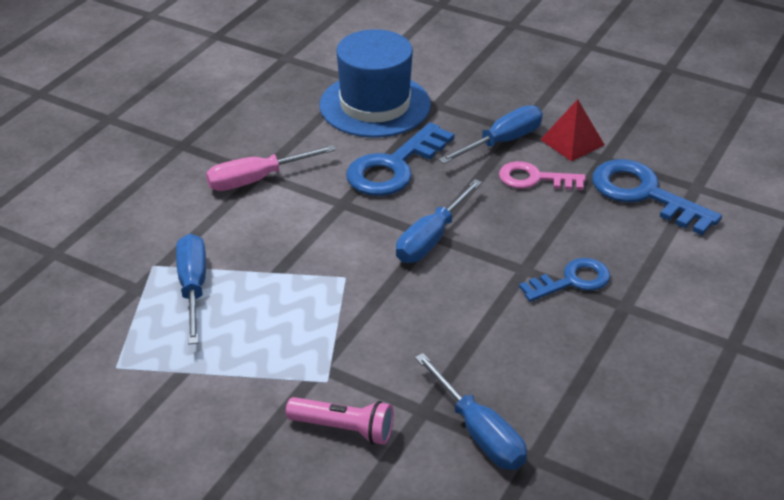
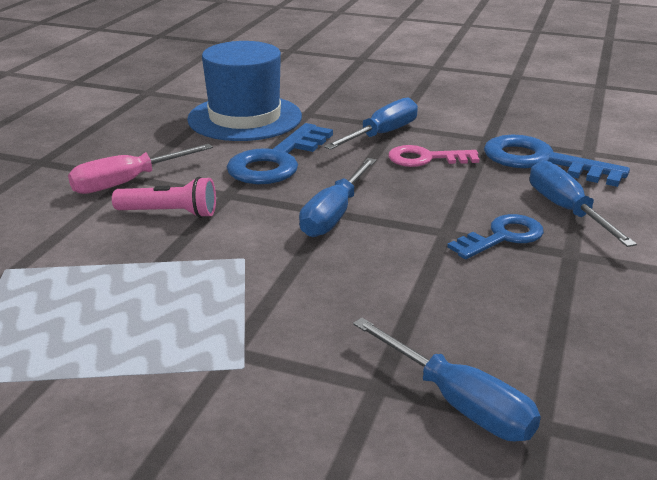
camera: 10 degrees left, 10 degrees down
blue screwdriver [176,234,206,345] -> blue screwdriver moved to [530,160,637,247]
pink flashlight [286,397,394,445] -> pink flashlight moved to [112,177,216,218]
red pyramid [540,99,605,162] -> none

